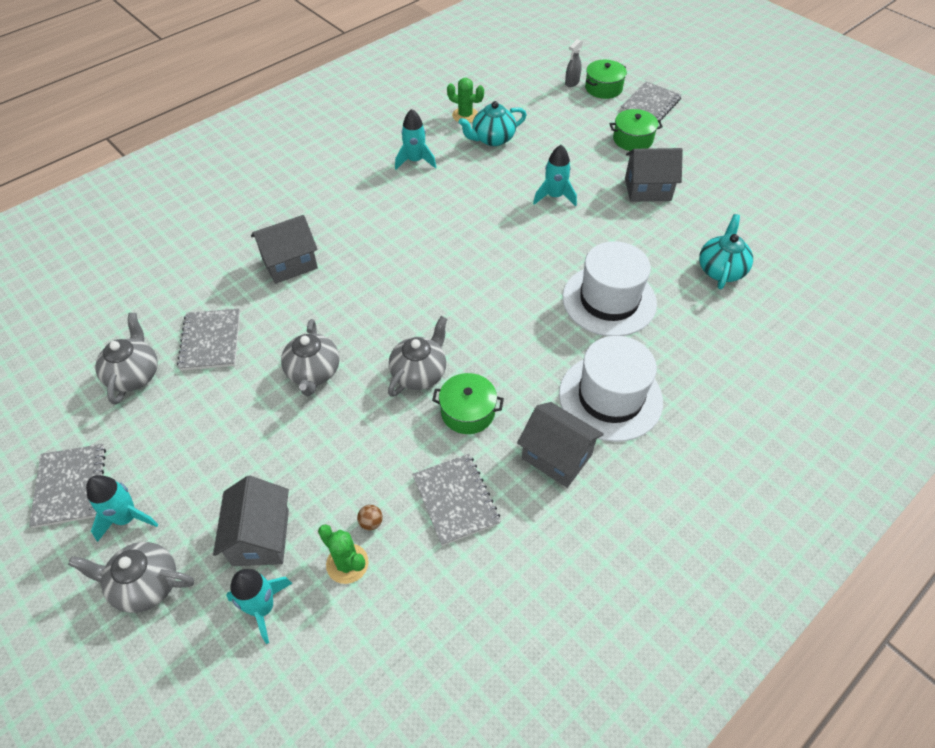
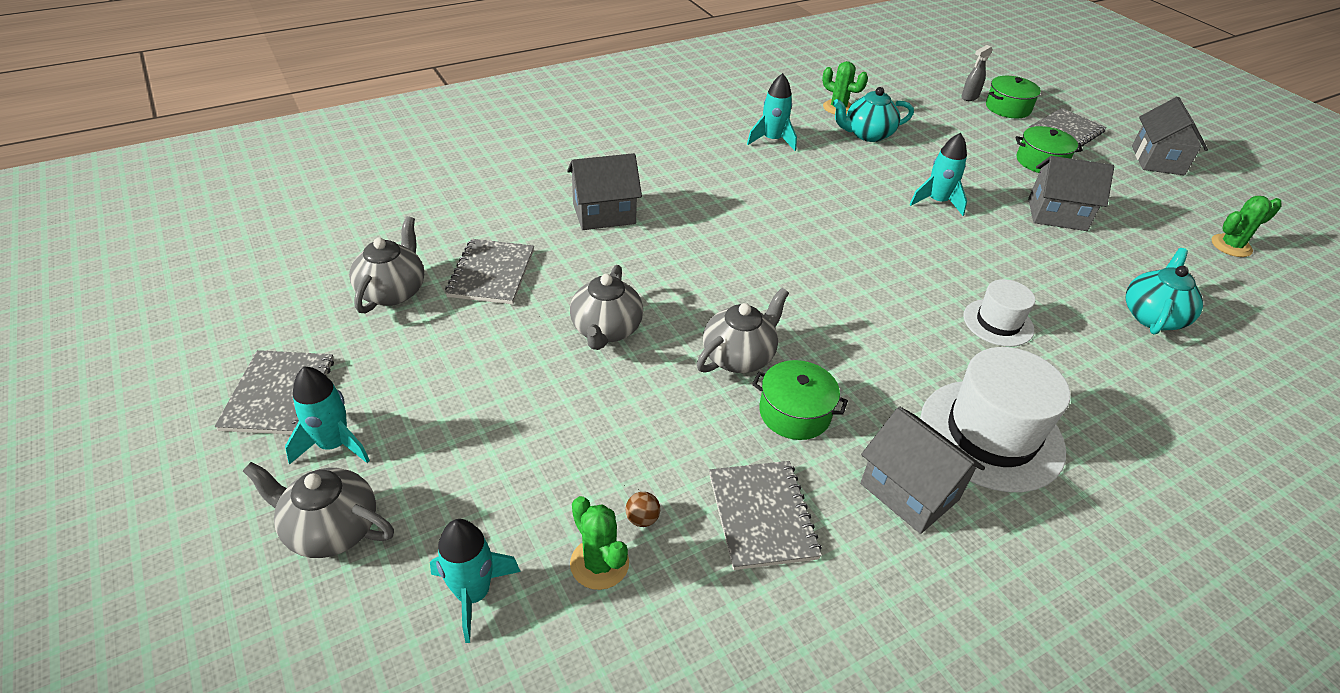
camera: 10 degrees right, 10 degrees down
grey house [213,476,289,566] -> grey house moved to [1132,97,1208,175]
white hat [563,241,657,336] -> white hat [964,279,1035,347], size x0.56
none -> green cactus [1212,196,1282,257]

